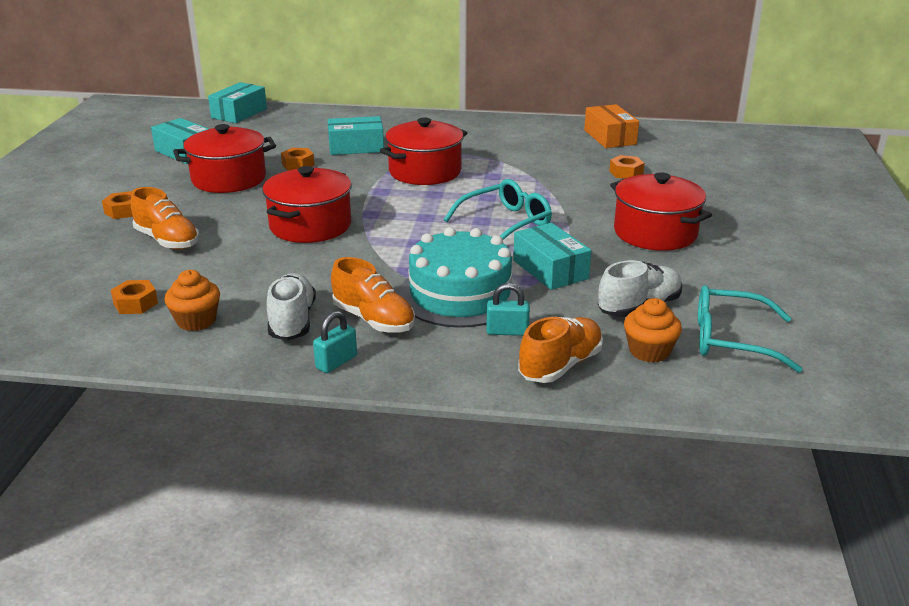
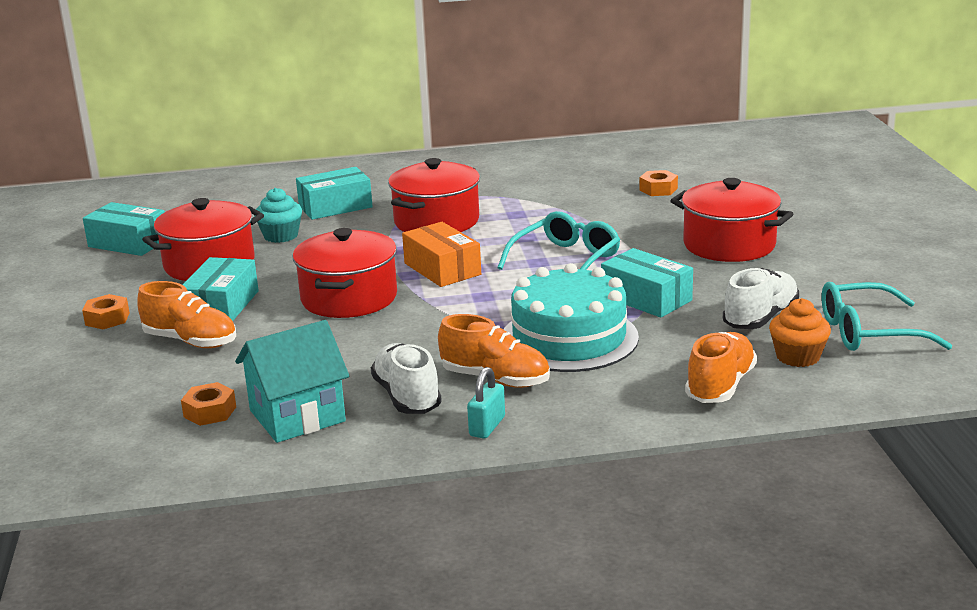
camera: 15 degrees left, 5 degrees down
orange cupcake [164,270,220,331] -> turquoise house [235,320,349,443]
turquoise box [208,82,267,123] -> turquoise box moved to [183,257,259,321]
orange nut [281,148,315,170] -> turquoise cupcake [254,188,302,243]
turquoise padlock [486,283,530,336] -> none
orange box [584,104,639,148] -> orange box moved to [402,222,481,287]

